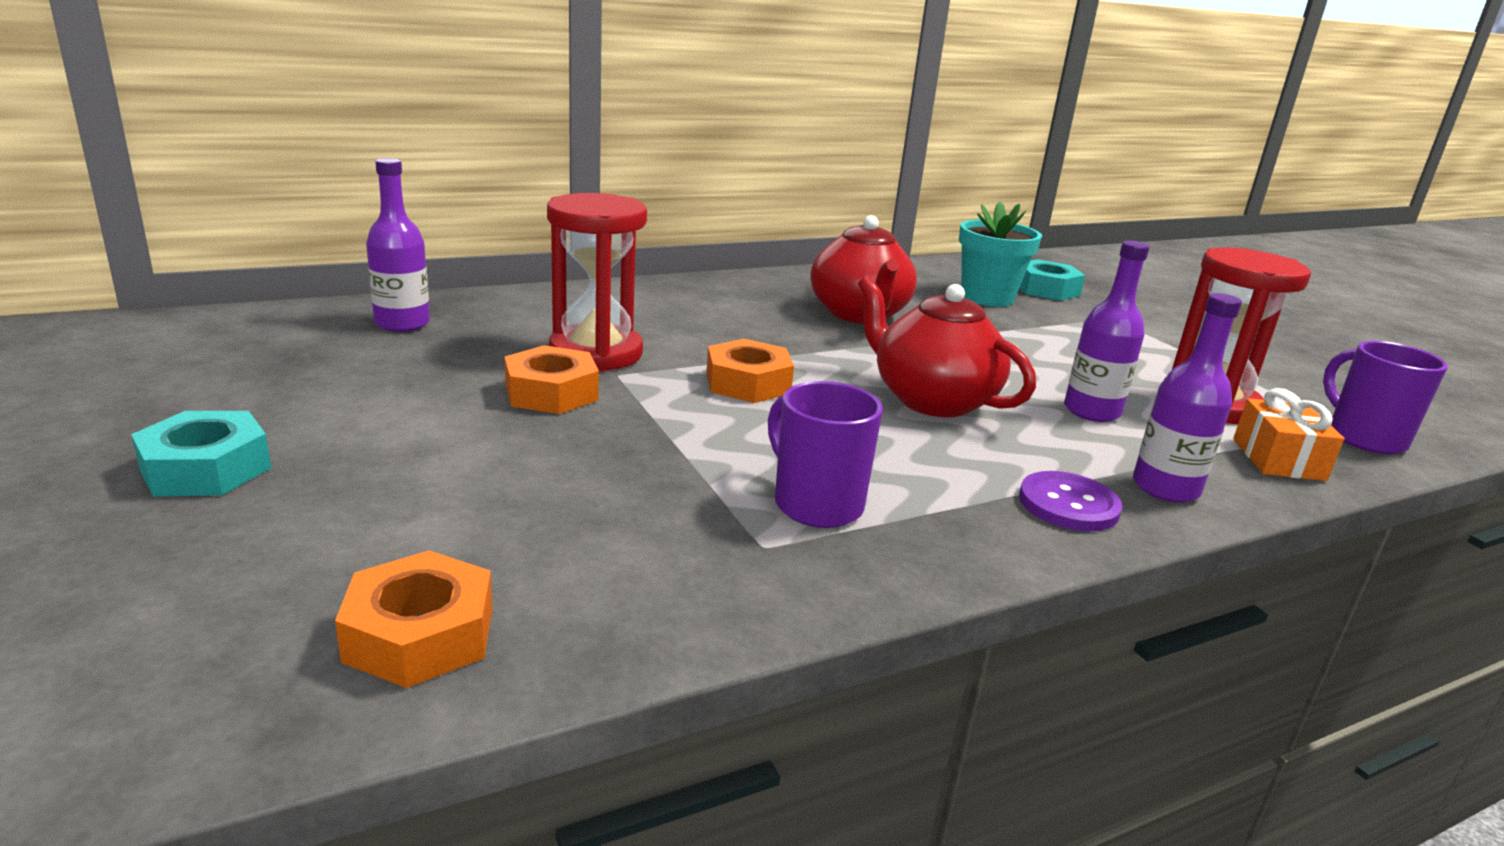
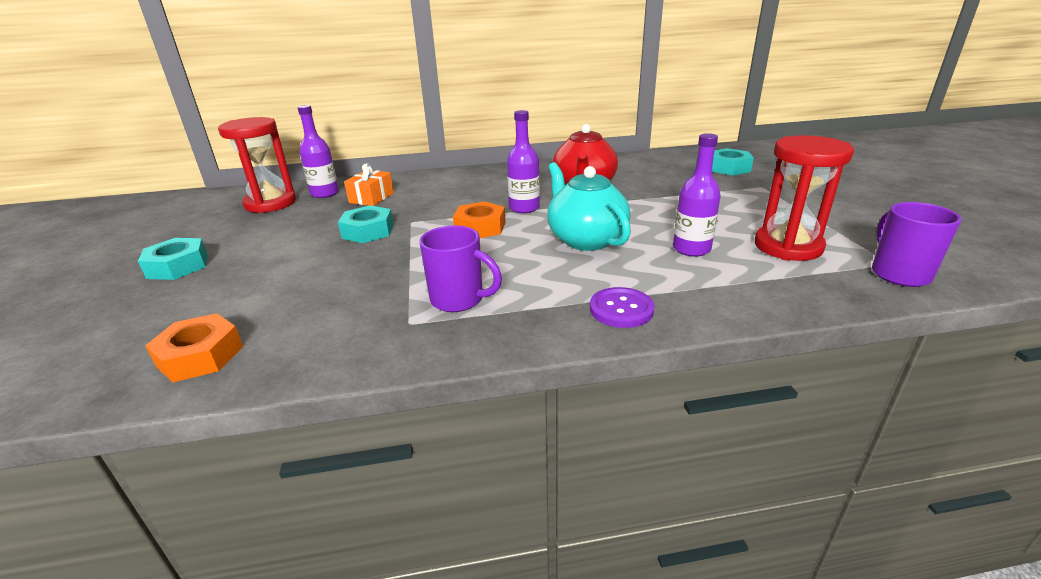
camera: 20 degrees right, 5 degrees up
orange nut [504,345,599,414] -> turquoise nut [338,205,393,243]
red hourglass [547,193,647,372] -> red hourglass moved to [218,117,296,213]
purple mug [768,381,883,528] -> purple mug turned 135 degrees clockwise [419,225,502,312]
red teapot [858,276,1036,417] -> turquoise teapot [547,162,631,251]
turquoise flower pot [959,201,1042,307] -> none
purple bottle [1133,293,1242,503] -> purple bottle moved to [507,110,540,213]
orange gift [1233,388,1345,481] -> orange gift moved to [344,163,394,206]

